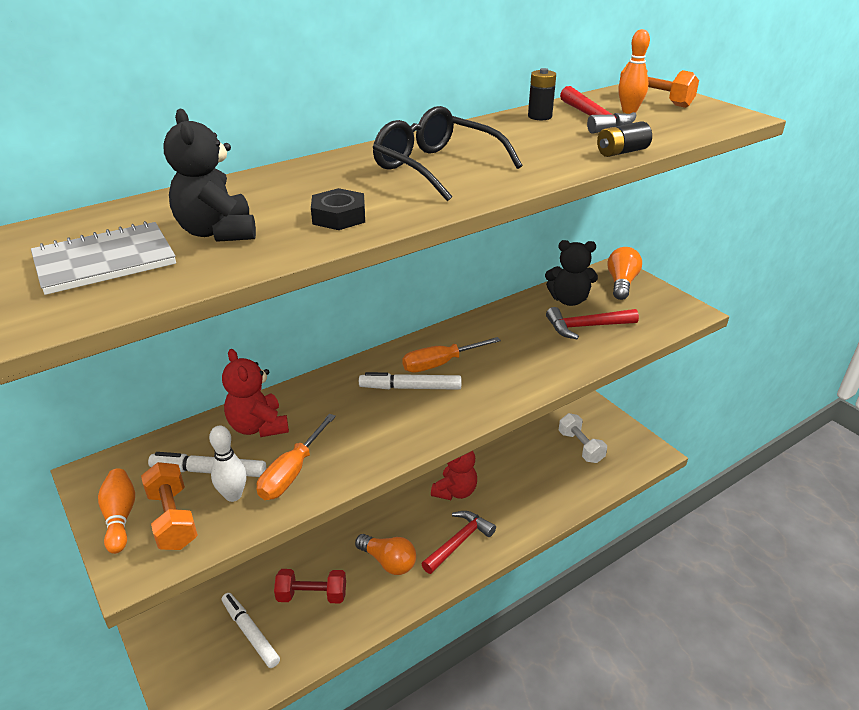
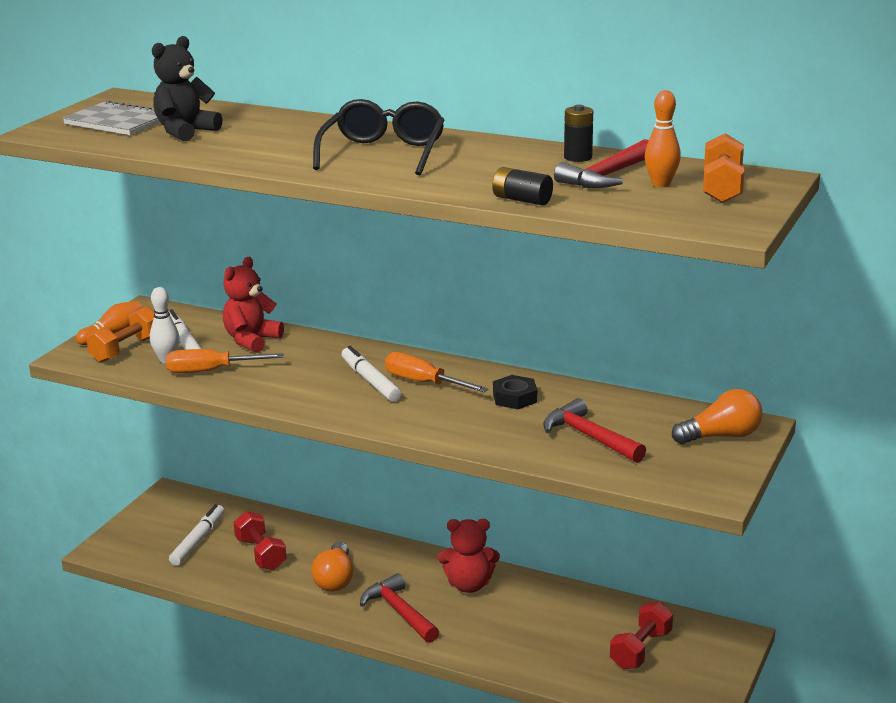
camera: 60 degrees right, 10 degrees down
black nut [311,188,365,230] -> black nut moved to [493,375,537,409]
red hammer [422,511,496,574] -> red hammer turned 135 degrees counterclockwise [360,573,439,643]
black teddy bear [545,240,598,306] -> none
white dumbbell [559,413,607,463] -> red dumbbell [610,601,673,669]

